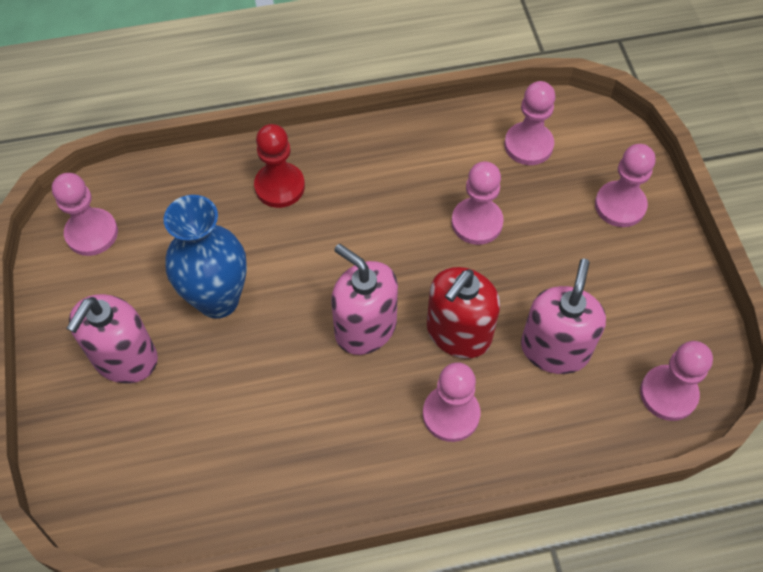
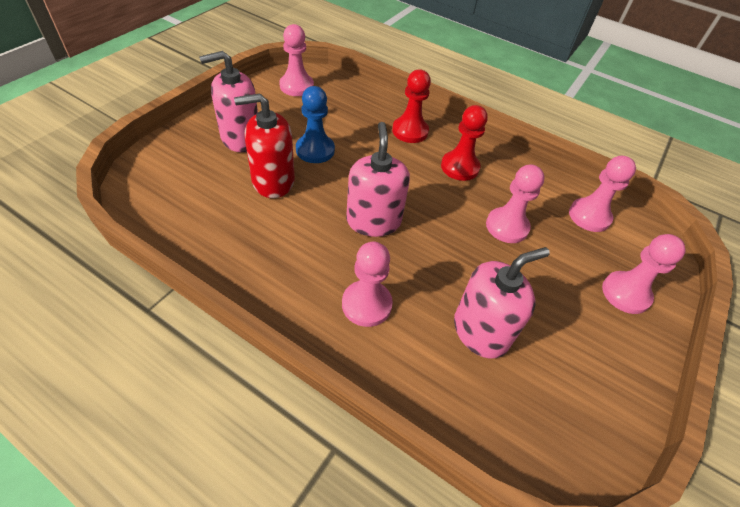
camera: 40 degrees right, 10 degrees down
blue vase [164,195,247,319] -> blue pawn [296,86,335,163]
red soap dispenser [427,267,500,358] -> red soap dispenser moved to [234,94,295,198]
pink pawn [640,341,713,421] -> none
none -> red pawn [441,105,488,181]

